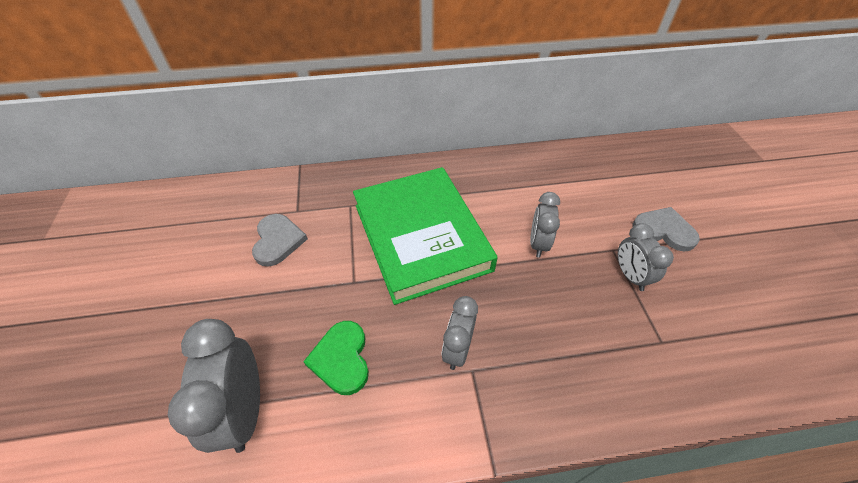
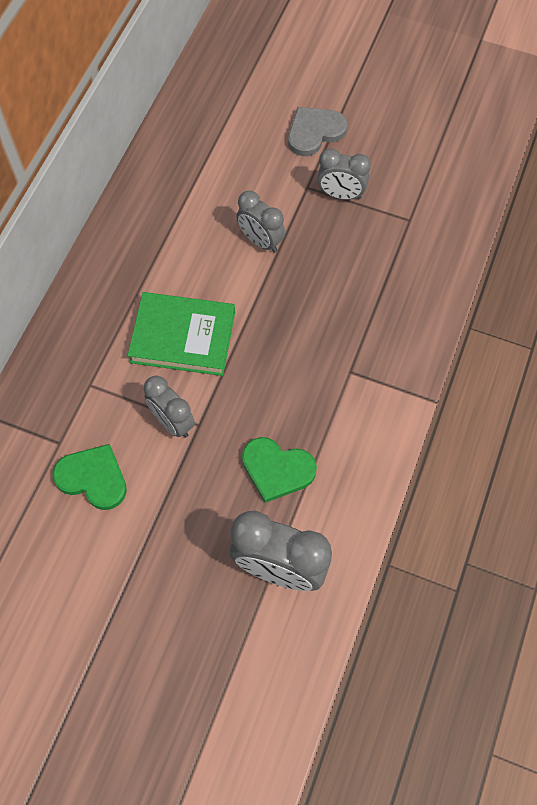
camera: 60 degrees left, 15 degrees up
grey heart [252,214,308,266] -> green heart [53,444,127,510]
green book [353,167,498,305] -> green book [127,292,235,376], size x0.61
grey clock [442,296,478,370] -> grey clock moved to [144,376,195,438]

